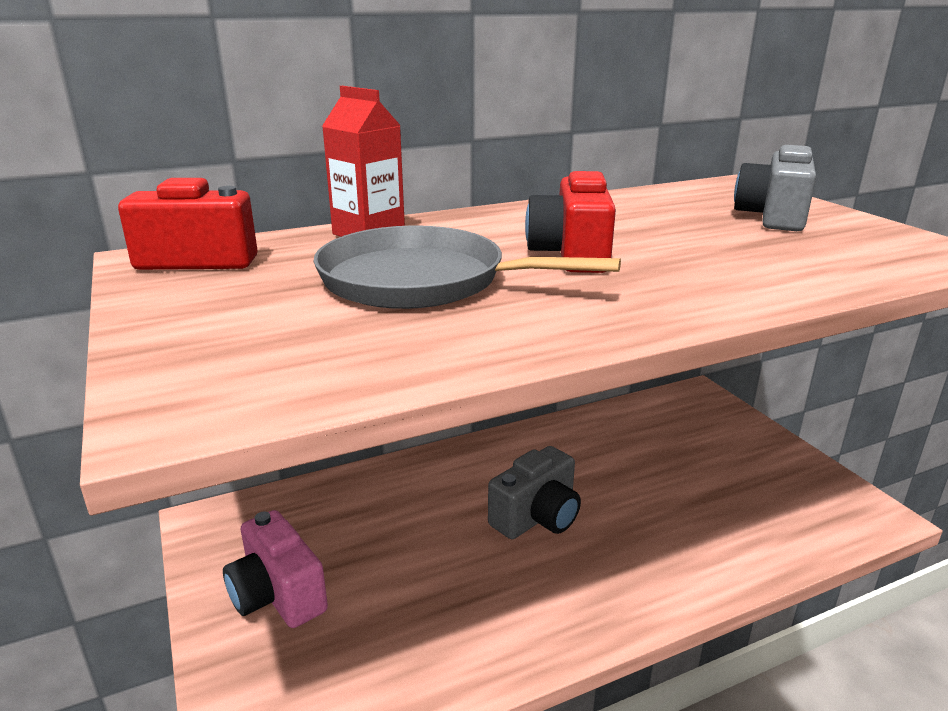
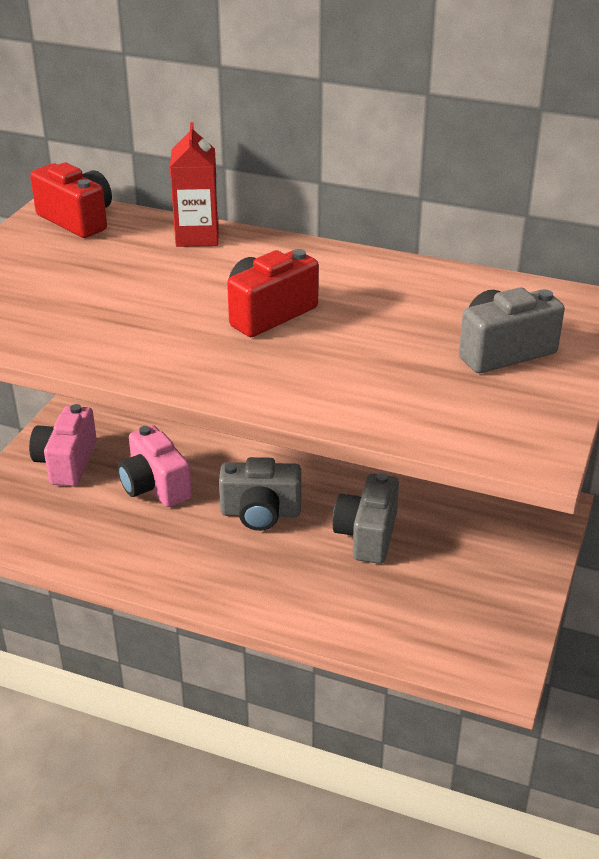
camera: 45 degrees right, 10 degrees up
grey pan [313,226,621,309] -> none
none -> pink camera [118,425,192,507]
none -> grey camera [333,473,399,564]

